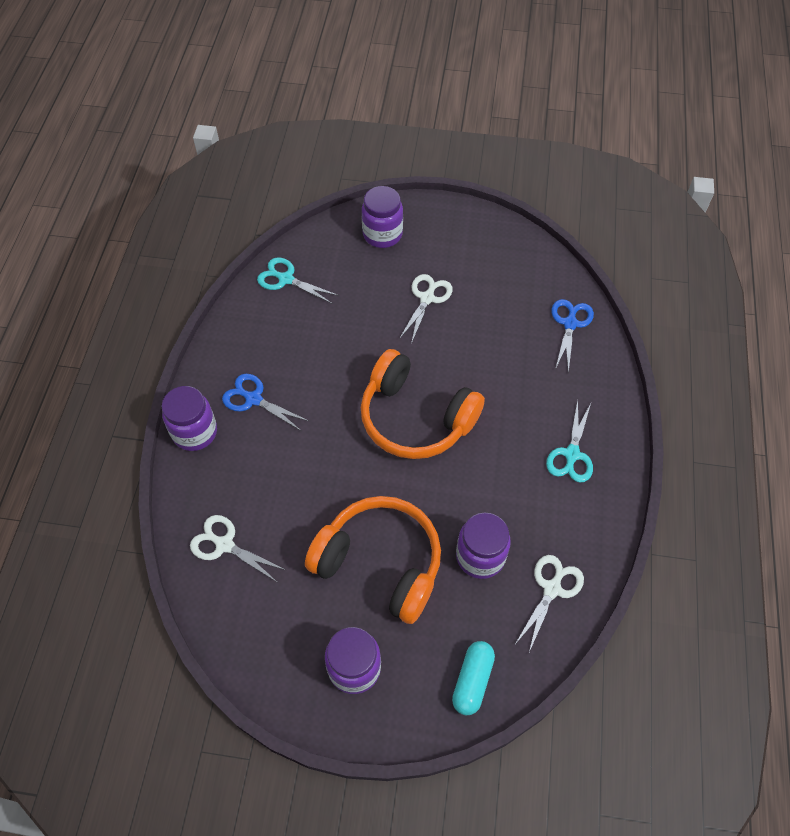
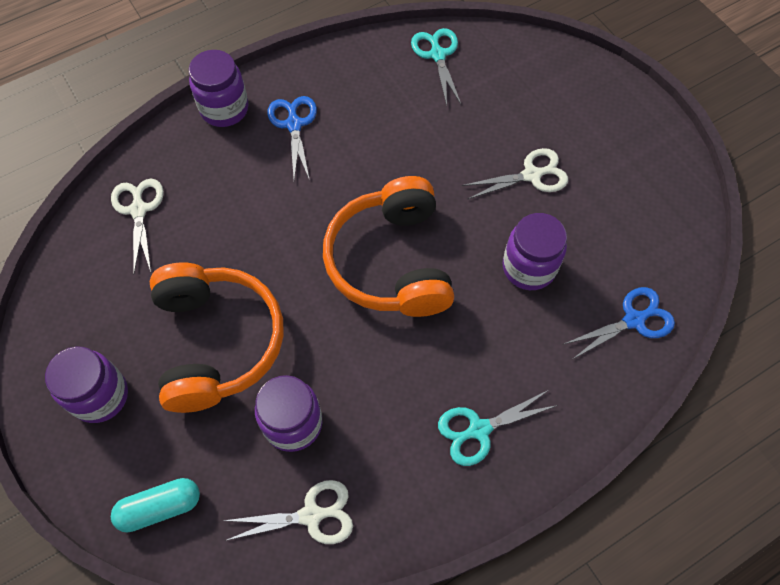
camera: 50 degrees right, 5 degrees up
purple jar [362,186,403,248] -> purple jar moved to [503,213,567,290]

